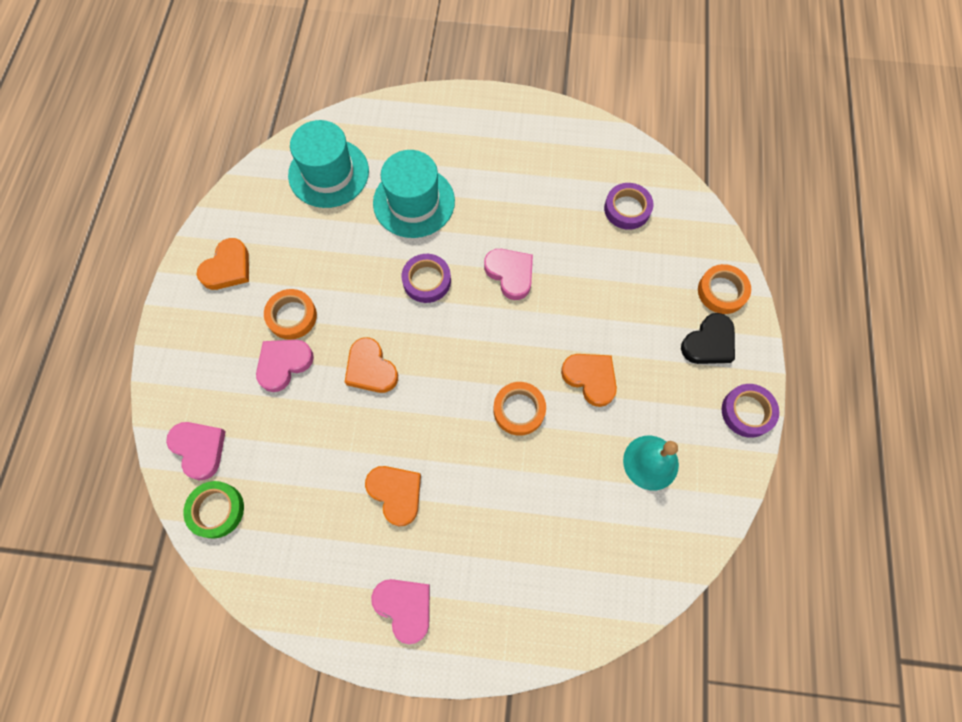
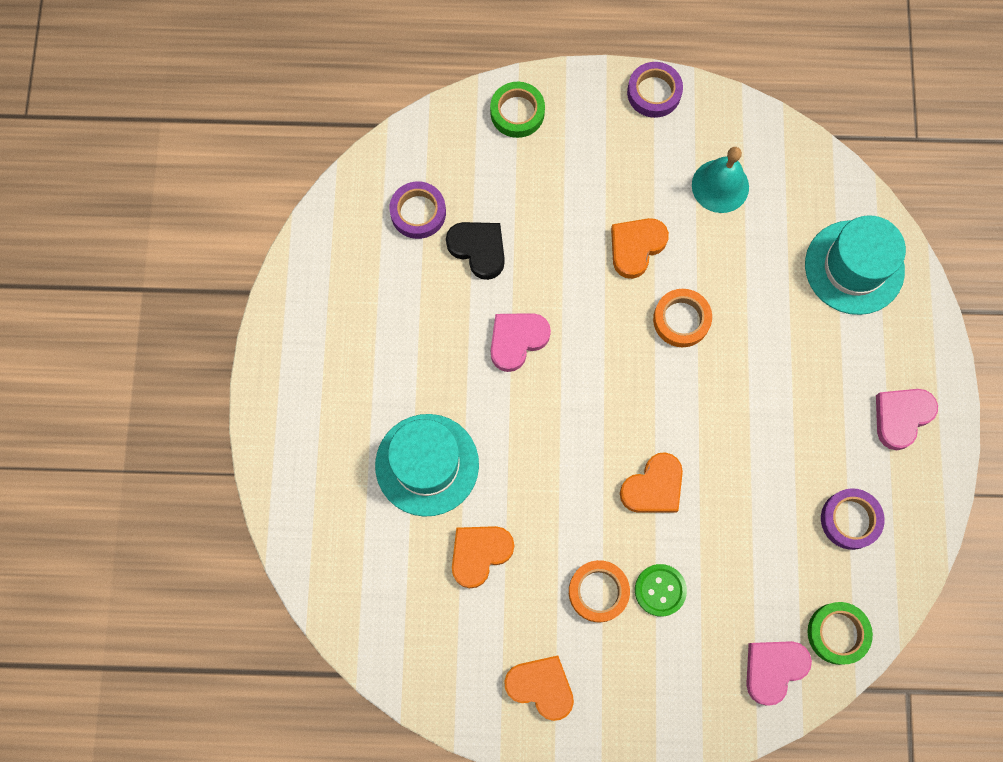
camera: 95 degrees left, 5 degrees up
pink heart [256,340,314,392] -> green button [635,564,687,617]
turquoise hat [288,120,369,208] -> turquoise hat moved to [805,215,906,315]
orange heart [365,466,421,526] -> orange heart moved to [452,526,514,588]
purple tape [402,254,451,303] -> purple tape moved to [821,488,885,550]
black heart [681,313,735,364] -> black heart moved to [446,222,505,280]
orange tape [698,264,751,314] -> green tape [490,82,545,138]

